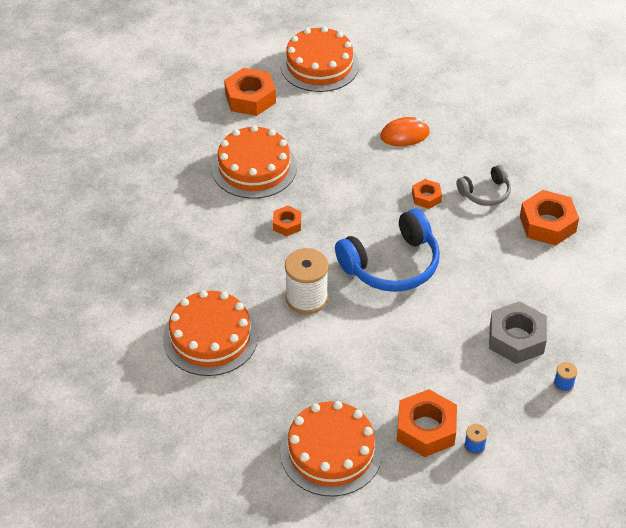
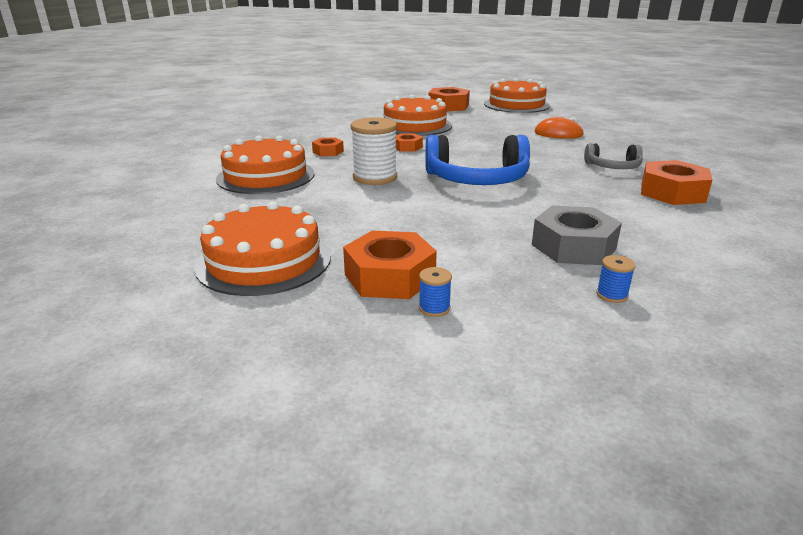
camera: 30 degrees right, 20 degrees down
orange nut [412,179,442,209] -> orange nut moved to [312,137,344,156]

